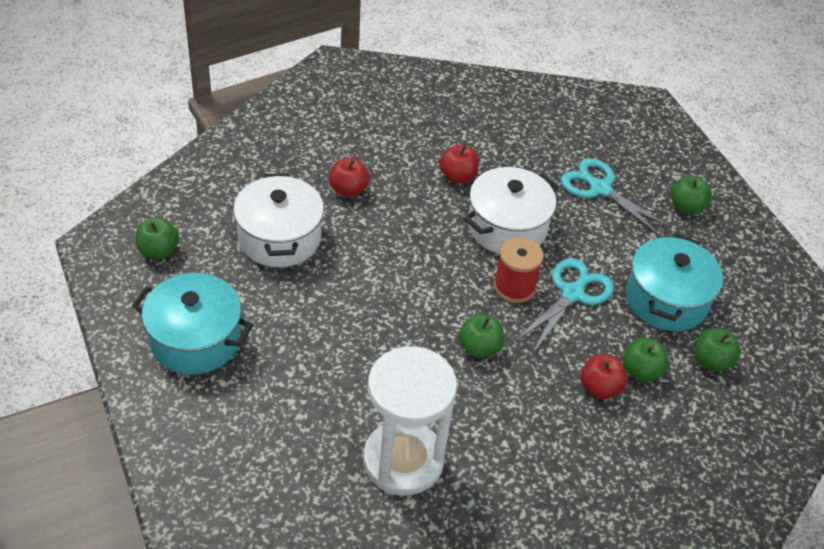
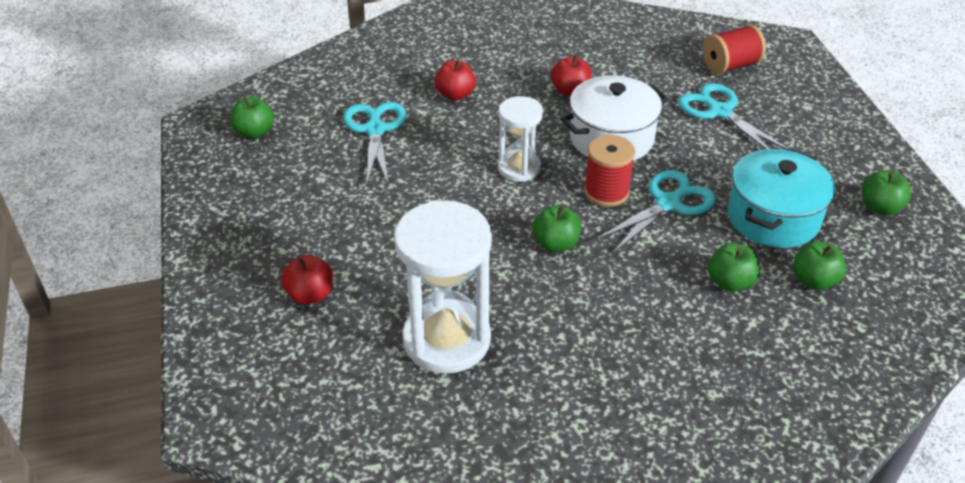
camera: 15 degrees right, 5 degrees down
turquoise pot [132,273,253,375] -> none
white pot [233,173,324,267] -> turquoise scissors [343,102,406,186]
red apple [581,354,628,399] -> red apple moved to [281,255,333,305]
green apple [671,176,712,214] -> green apple moved to [862,170,911,216]
none -> white hourglass [498,96,544,182]
none -> red spool [703,24,766,74]

